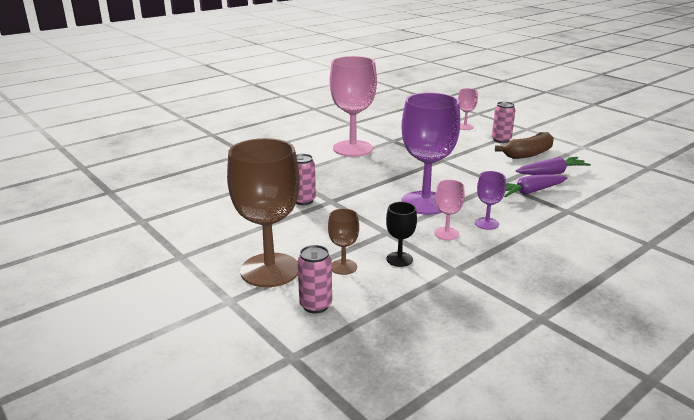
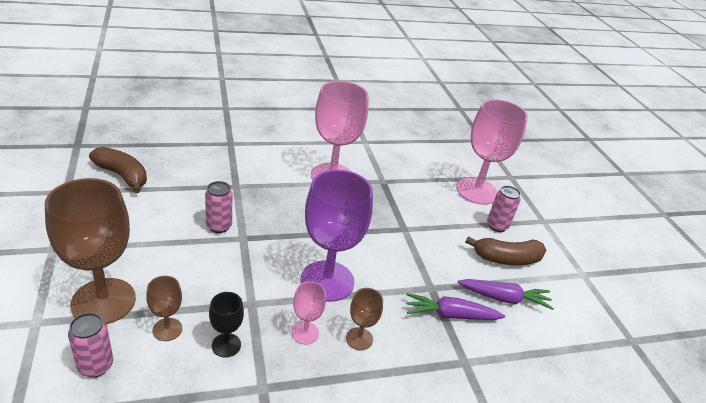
camera: 20 degrees right, 10 degrees up
pink goblet [458,88,478,130] -> pink goblet [456,99,528,205], size x2.16
purple goblet [475,171,506,230] -> brown goblet [346,288,383,350]
none -> brown banana [89,147,147,193]

